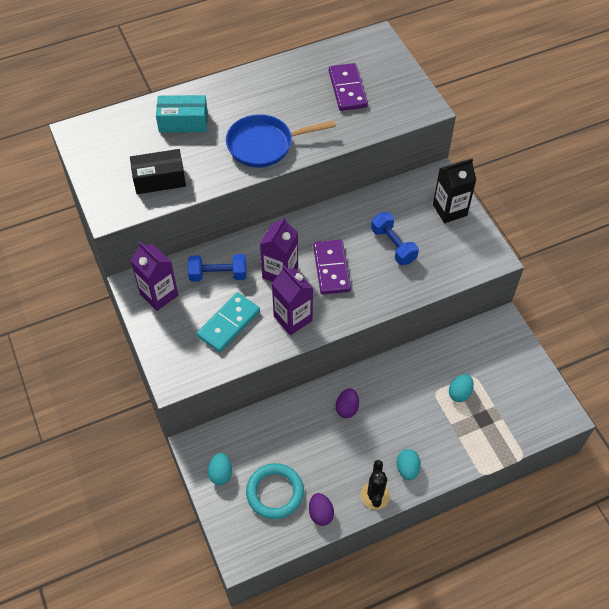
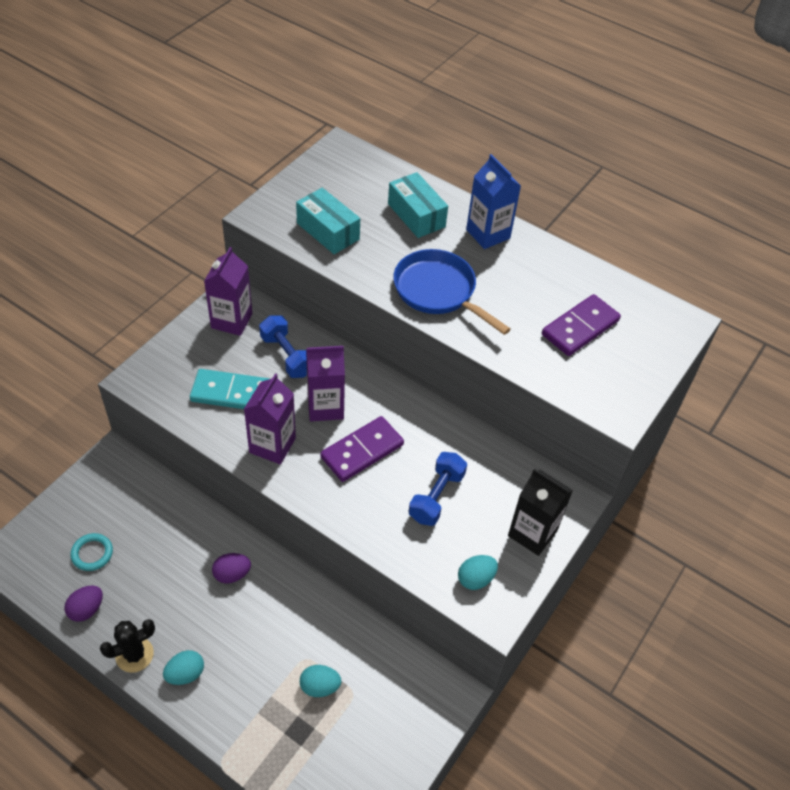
camera: 55 degrees right, 5 degrees down
black box [130,149,186,194] -> turquoise box [296,188,360,254]
turquoise egg [208,453,232,485] -> turquoise egg moved to [458,555,498,590]
turquoise ring [246,463,304,519] -> turquoise ring [70,533,113,571], size x0.60
none -> blue carton [466,154,521,249]

